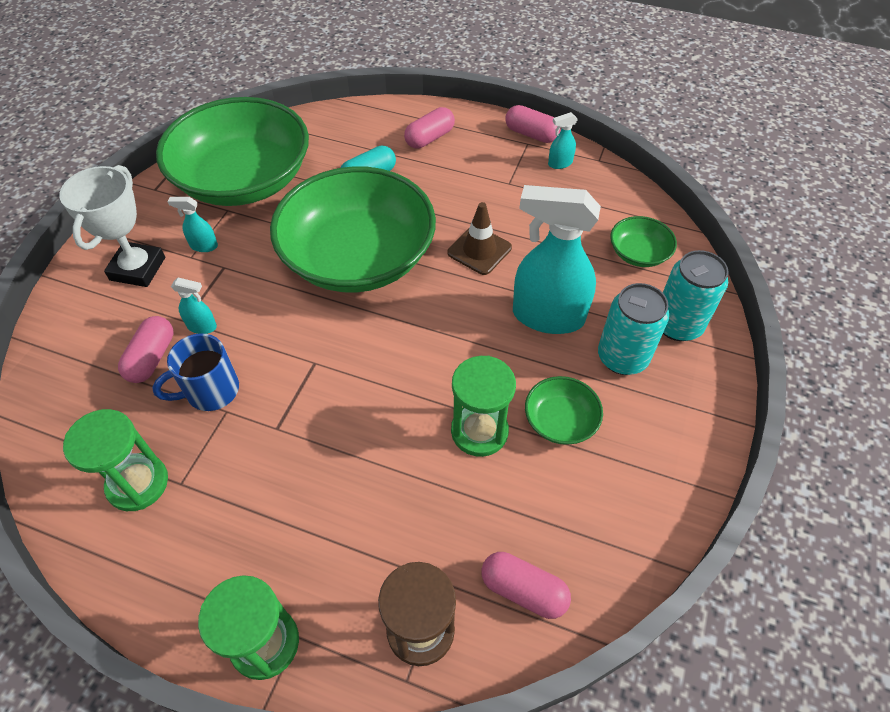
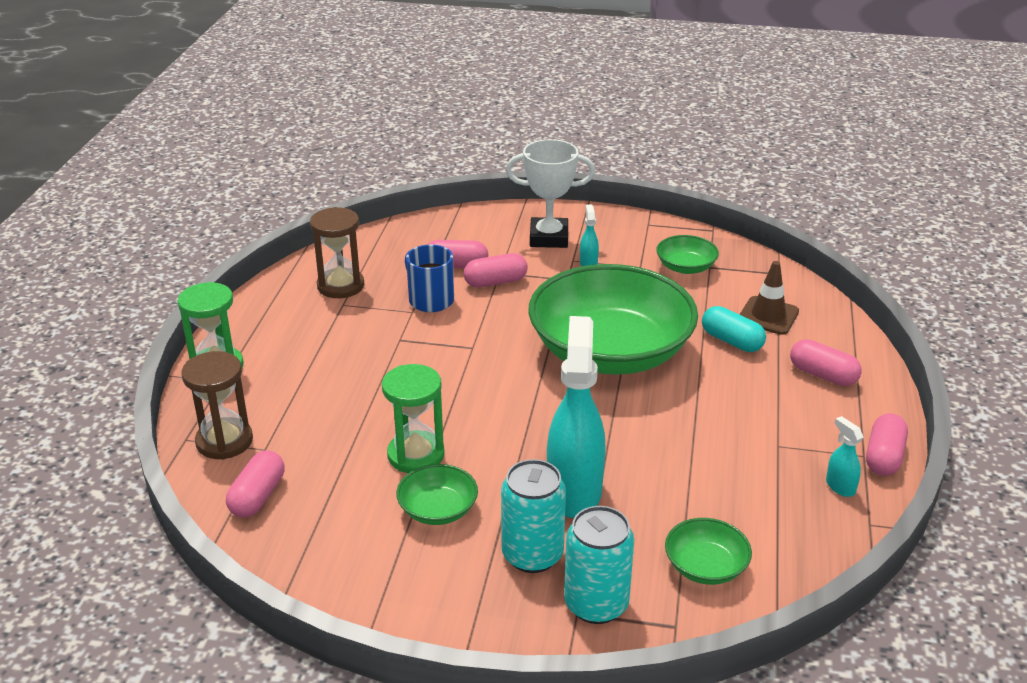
camera: 80 degrees right, 20 degrees down
green hourglass [63,409,168,511] -> brown hourglass [310,207,364,298]
green bowl [156,97,309,206] -> green bowl [656,235,719,274], size x0.41
turquoise spray bottle [171,277,217,334] -> pink capsule [464,253,528,288]
brown traffic cone [447,202,512,275] -> brown traffic cone moved to [739,261,799,335]

